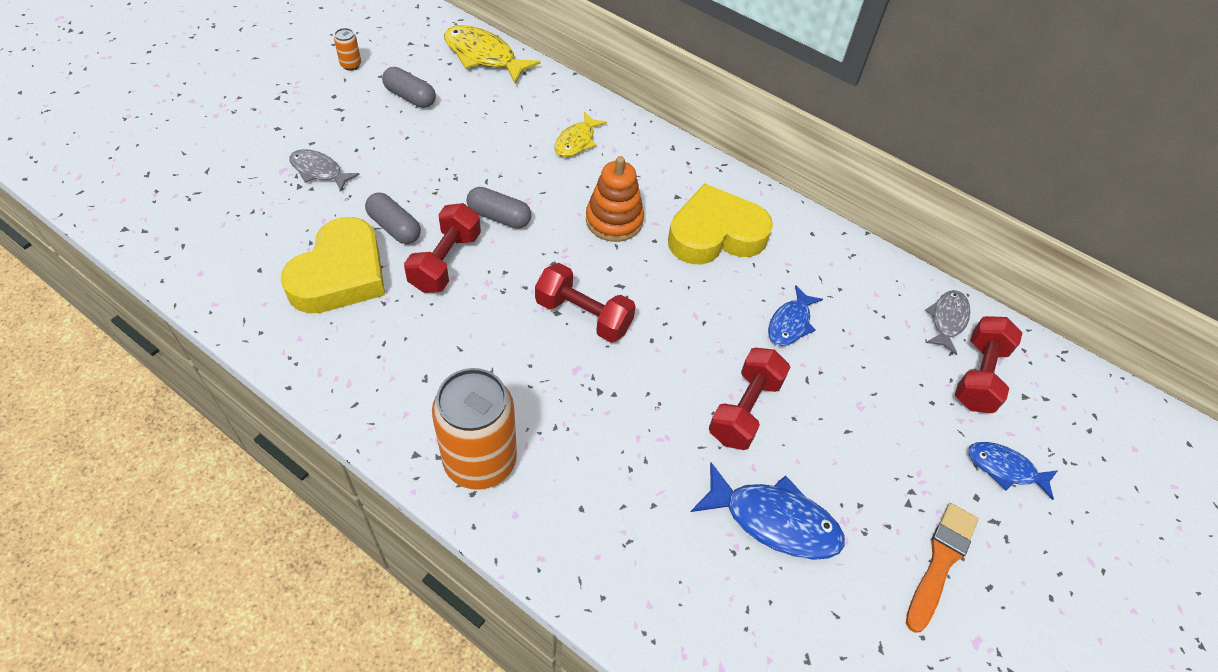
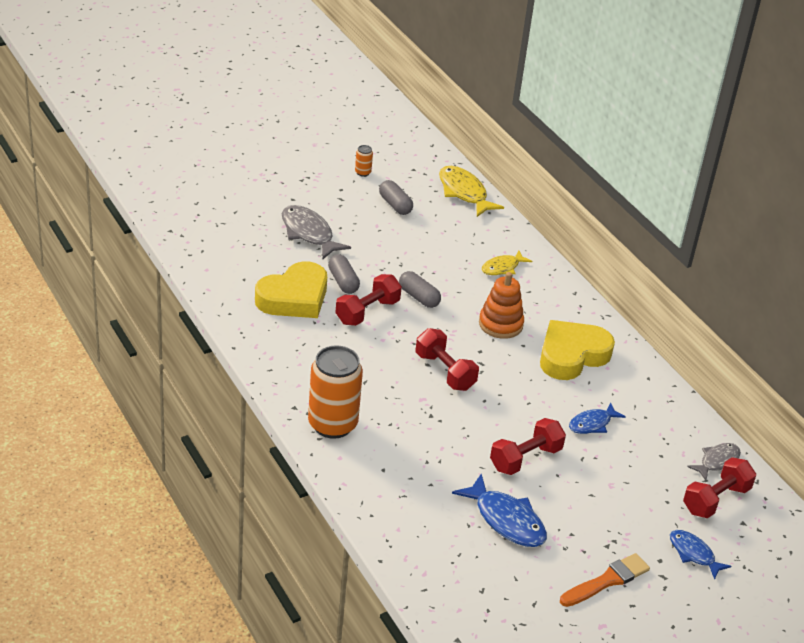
camera: 25 degrees right, 15 degrees down
grey fish [289,149,360,191] -> grey fish [282,205,351,259], size x1.61
yellow heart [668,183,773,264] -> yellow heart turned 45 degrees counterclockwise [540,320,615,380]

